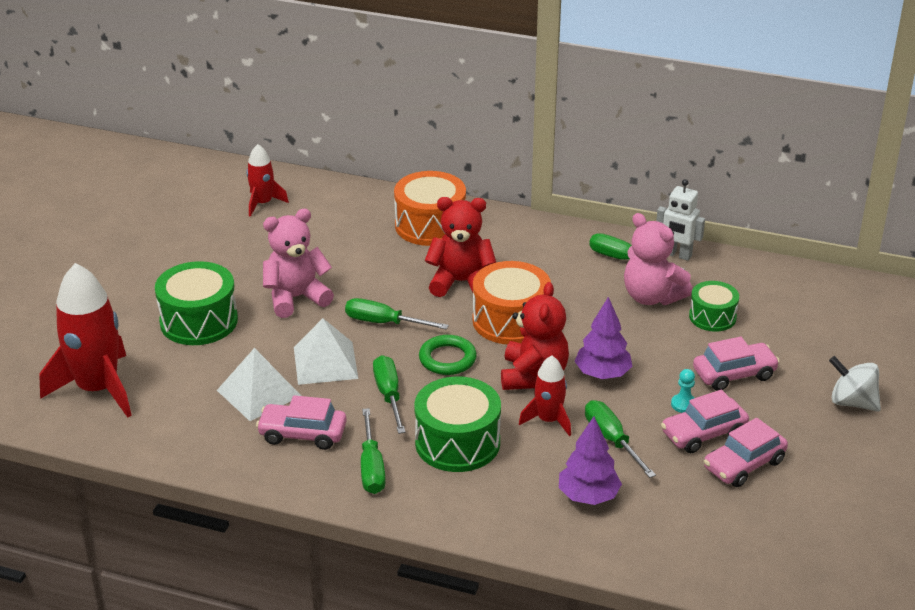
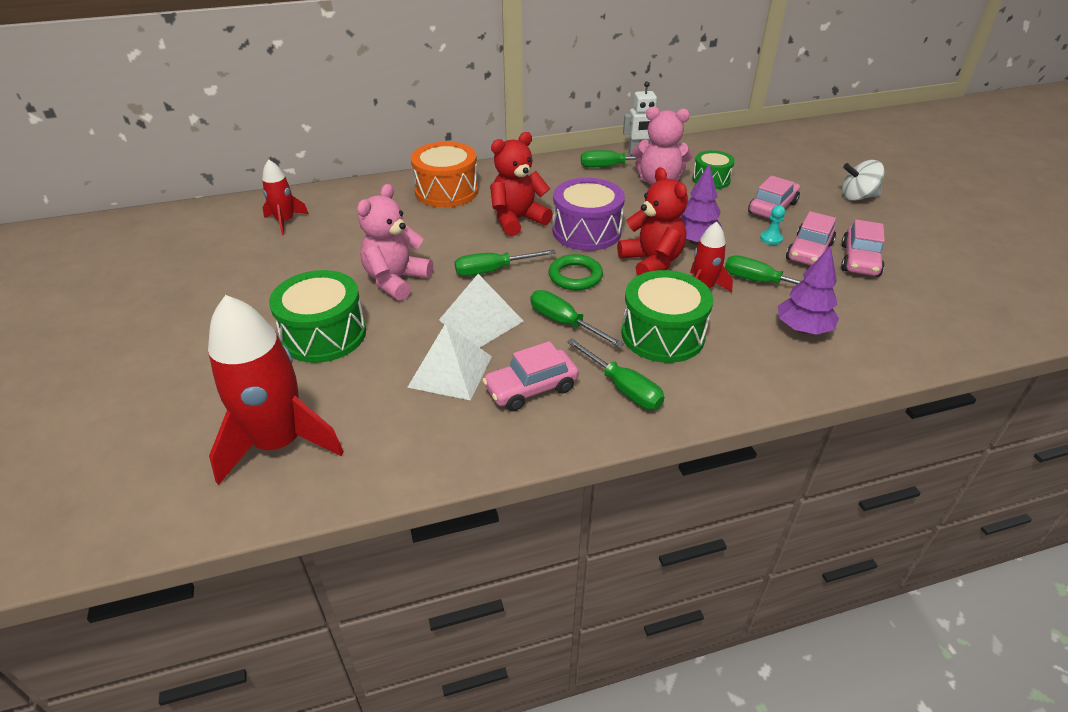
camera: 35 degrees left, 5 degrees up
orange drum [473,261,551,344] -> purple drum [553,178,625,251]

